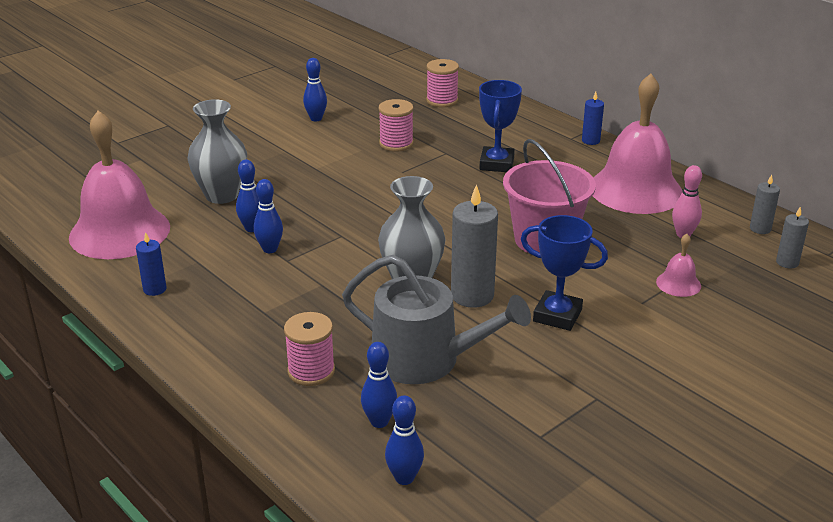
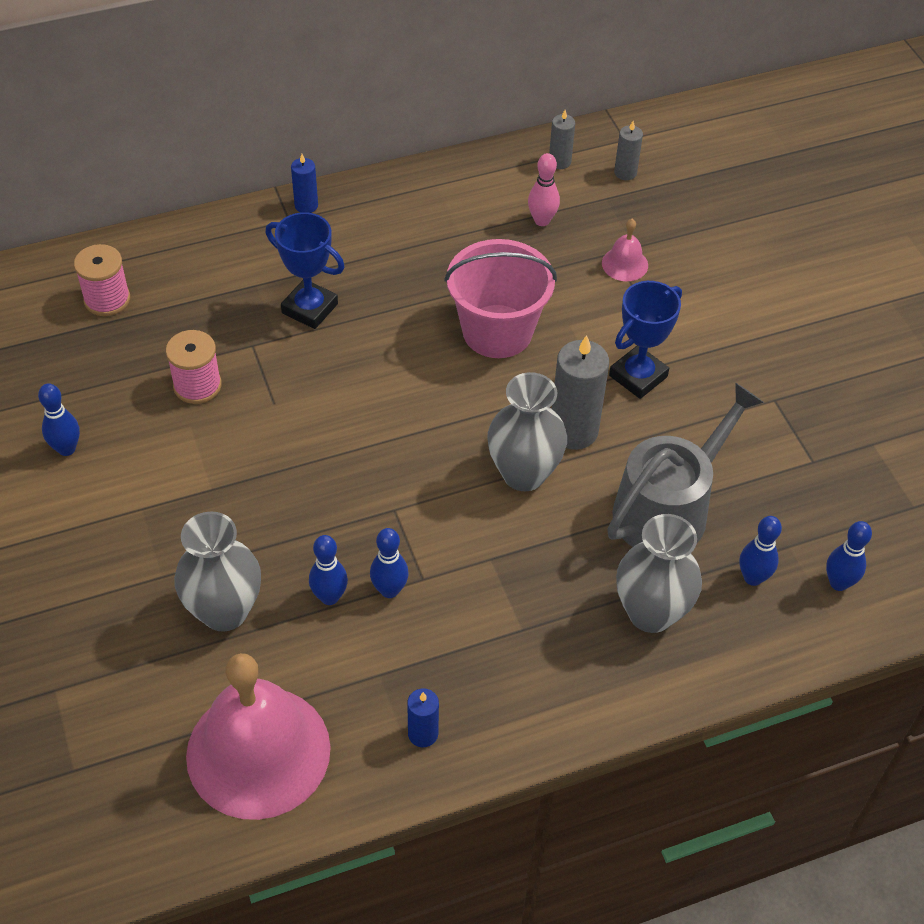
camera: 70 degrees left, 20 degrees up
pink spool [284,312,335,386] -> grey vase [616,514,702,633]
pink bell [593,74,682,214] -> none

